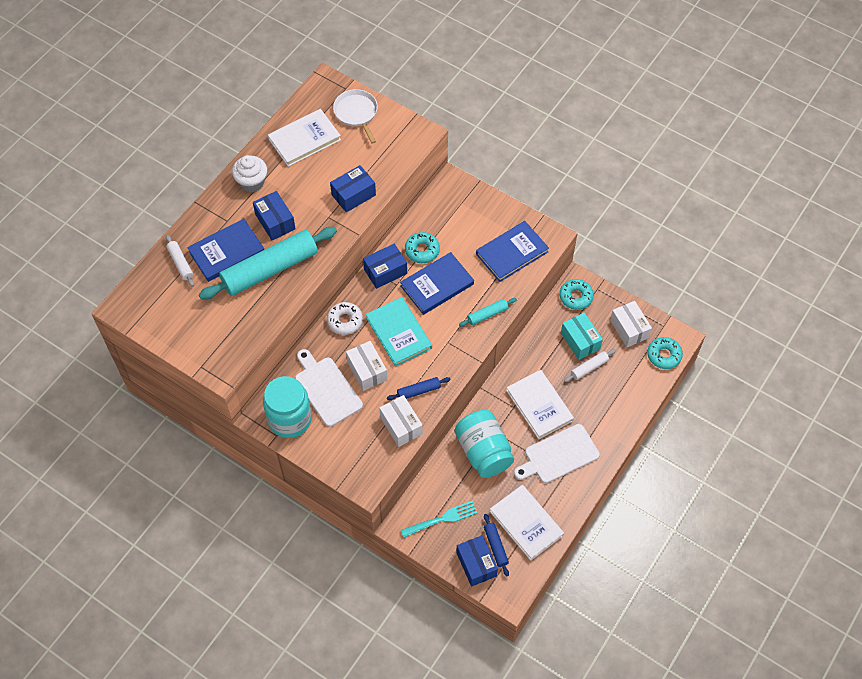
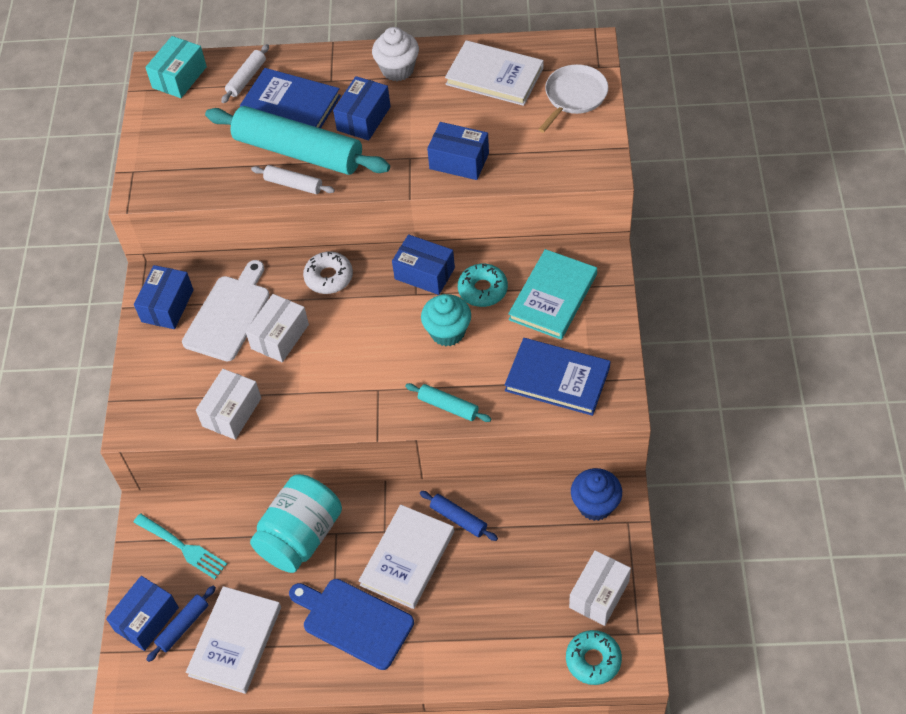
camera: 60 degrees right, 5 degrees down
turquoise jar [263,376,312,438] -> blue box [134,265,194,329]
turquoise book [366,297,432,367] -> turquoise book moved to [508,249,597,340]
blue rolling pin [387,377,451,400] -> blue rolling pin moved to [420,491,498,541]
blue book [400,252,474,315] -> turquoise cupcake [421,294,471,346]
white cutting board [514,424,600,483] -> blue cutting board [289,579,414,670]
turquoise donut [560,279,594,310] -> blue cupcake [571,468,622,521]
turquoise box [561,313,603,360] -> turquoise box moved to [145,36,207,98]
white rolling pin [564,349,616,382] -> white rolling pin moved to [251,165,335,194]

